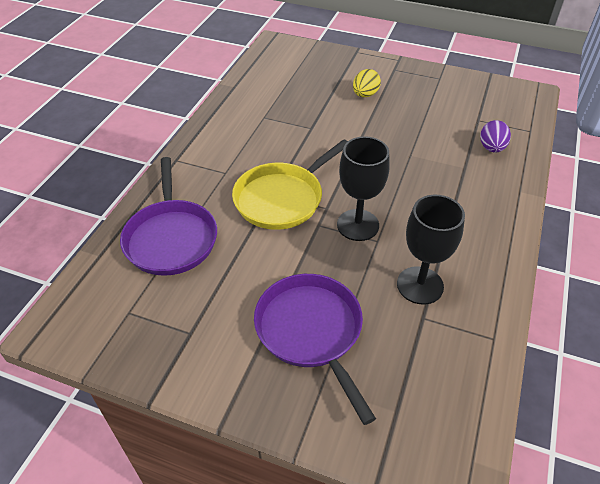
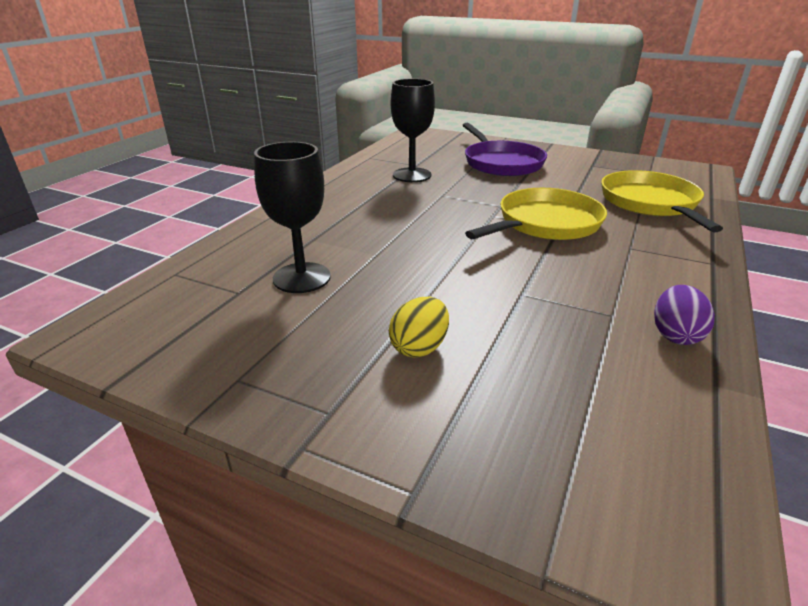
camera: 175 degrees left, 15 degrees down
purple pan [120,157,217,276] -> yellow pan [601,170,723,232]
black goblet [337,136,390,241] -> black goblet moved to [254,142,331,293]
purple egg [480,120,511,152] -> purple egg moved to [654,285,715,345]

